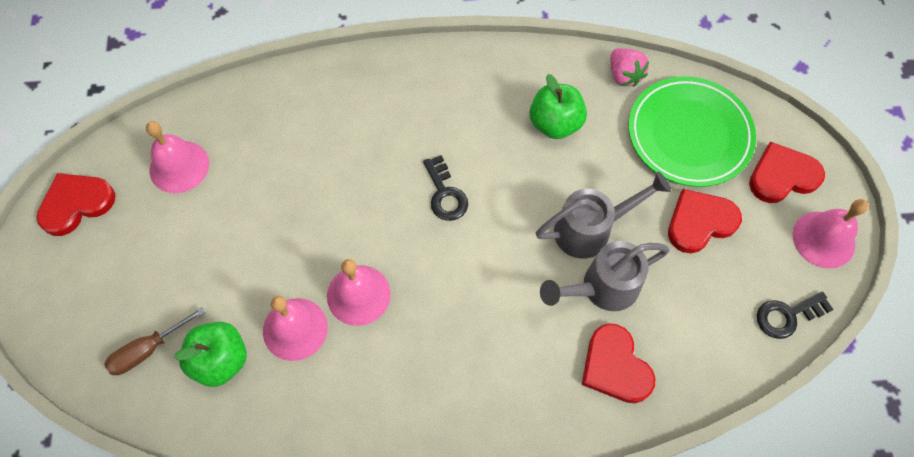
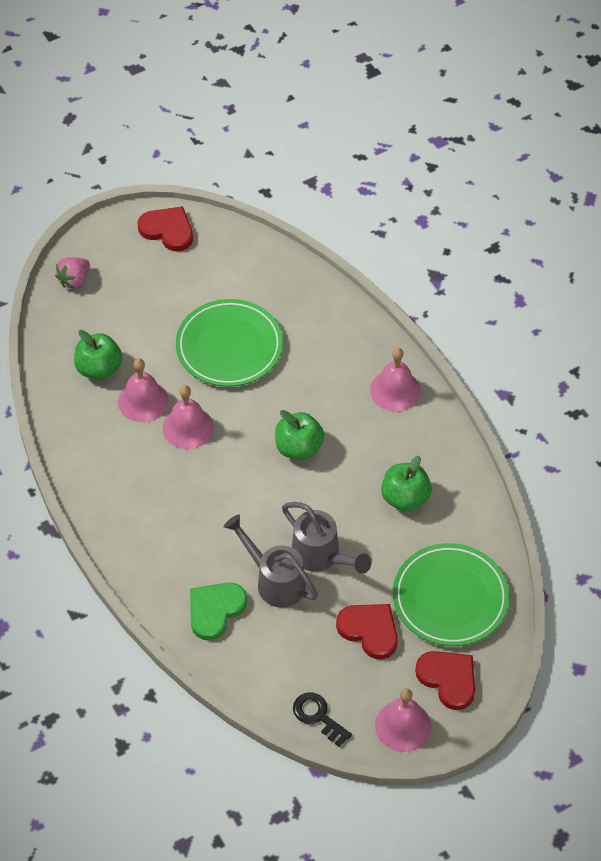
camera: 65 degrees right, 10 degrees down
brown screwdriver [104,307,205,375] -> none
pink bell [146,121,209,193] -> pink bell moved to [370,348,421,411]
black key [423,155,468,221] -> green apple [275,410,324,460]
red heart [582,323,655,403] -> green heart [190,582,247,641]
pink strawberry [611,48,649,87] -> pink strawberry moved to [55,257,90,289]
none -> green plate [176,299,283,387]

